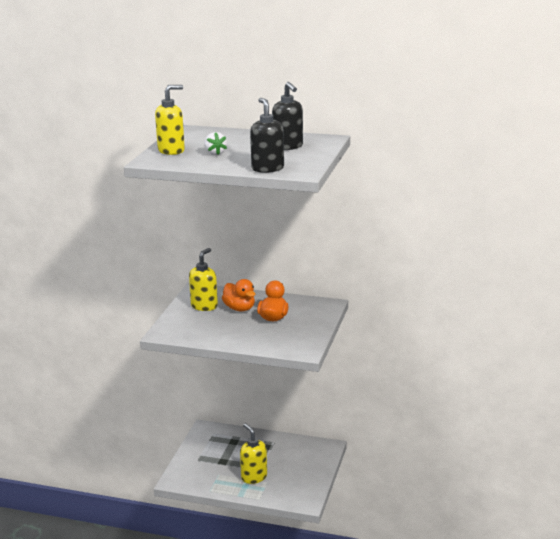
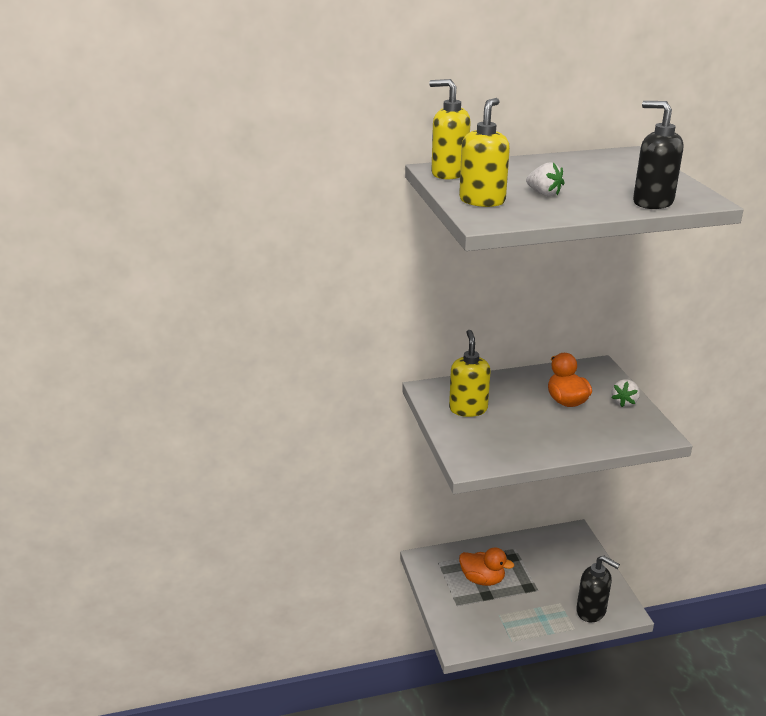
camera: 30 degrees left, 5 degrees up
orange duck [222,279,256,311] -> orange duck moved to [459,547,514,586]
yellow soap dispenser [240,423,267,484] -> yellow soap dispenser moved to [429,79,471,179]
black soap dispenser [272,82,303,150] -> black soap dispenser moved to [576,555,620,622]
none -> white strawberry [612,379,640,407]

